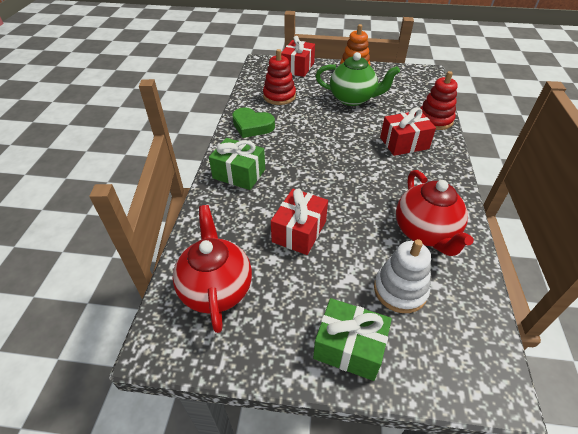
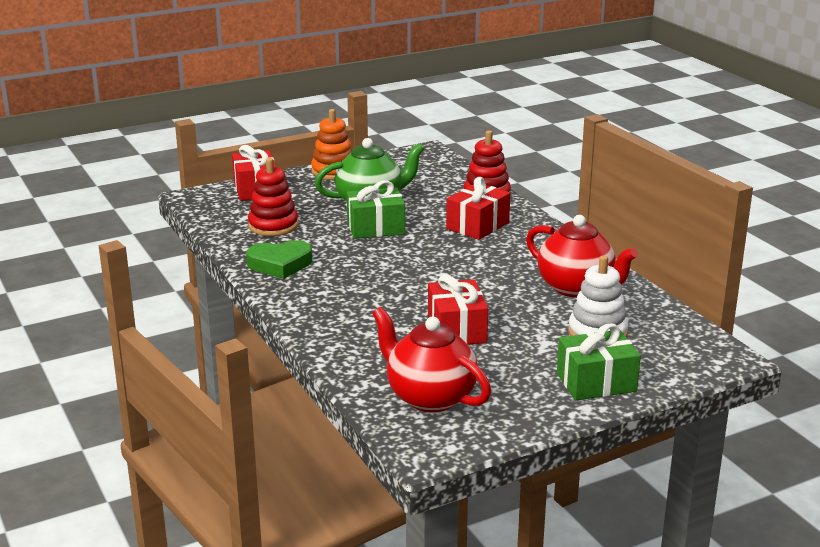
camera: 35 degrees left, 20 degrees down
green gift [209,138,265,190] -> green gift moved to [347,180,405,239]

